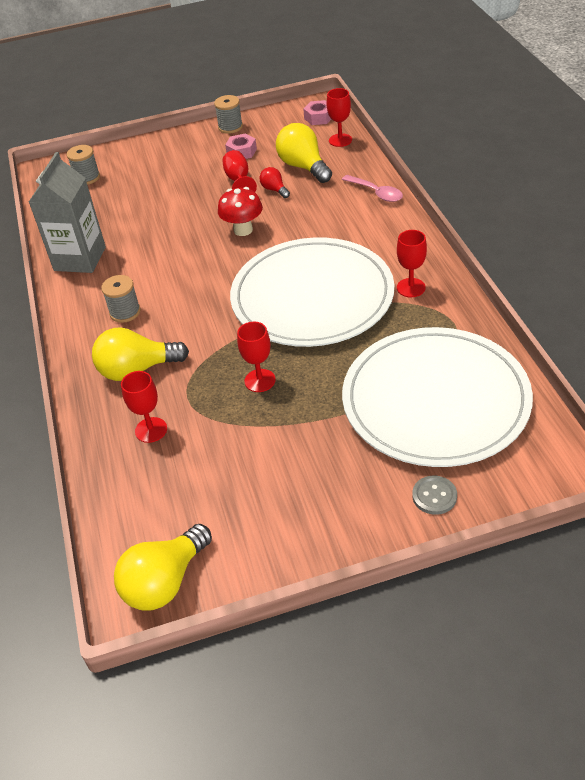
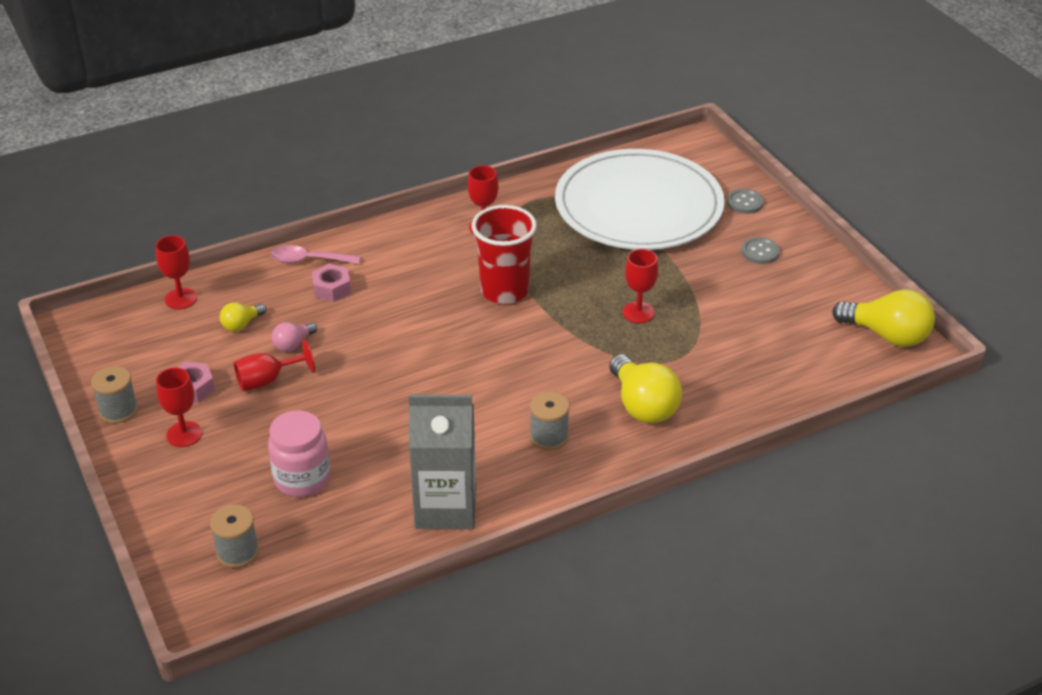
camera: 105 degrees left, 5 degrees down
red goblet [121,371,167,443] -> red goblet moved to [156,368,202,447]
red mushroom [218,187,263,236] -> none
white plate [230,238,394,347] -> red cup [471,205,537,304]
red light bulb [260,167,290,198] -> pink light bulb [272,322,317,352]
yellow light bulb [276,123,332,183] -> yellow light bulb [220,302,266,332], size x0.52
pink nut [303,100,331,125] -> pink nut moved to [312,264,351,302]
pink spoon [342,175,403,202] -> pink spoon turned 120 degrees counterclockwise [271,245,361,264]
none -> pink jar [268,410,330,497]
none -> grey button [741,237,780,264]

